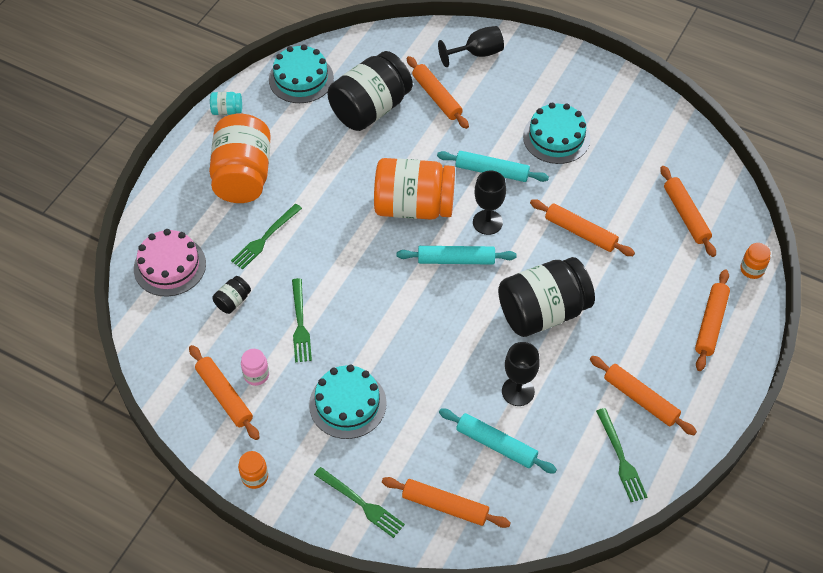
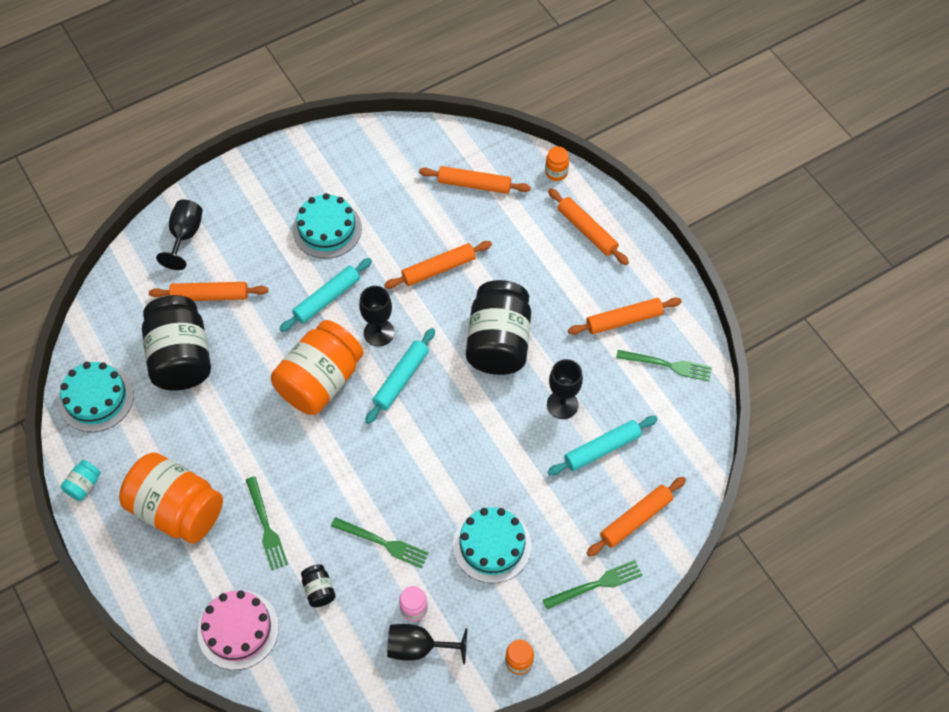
camera: 60 degrees left, 5 degrees up
orange rolling pin [189,345,260,440] -> black goblet [387,624,467,664]

